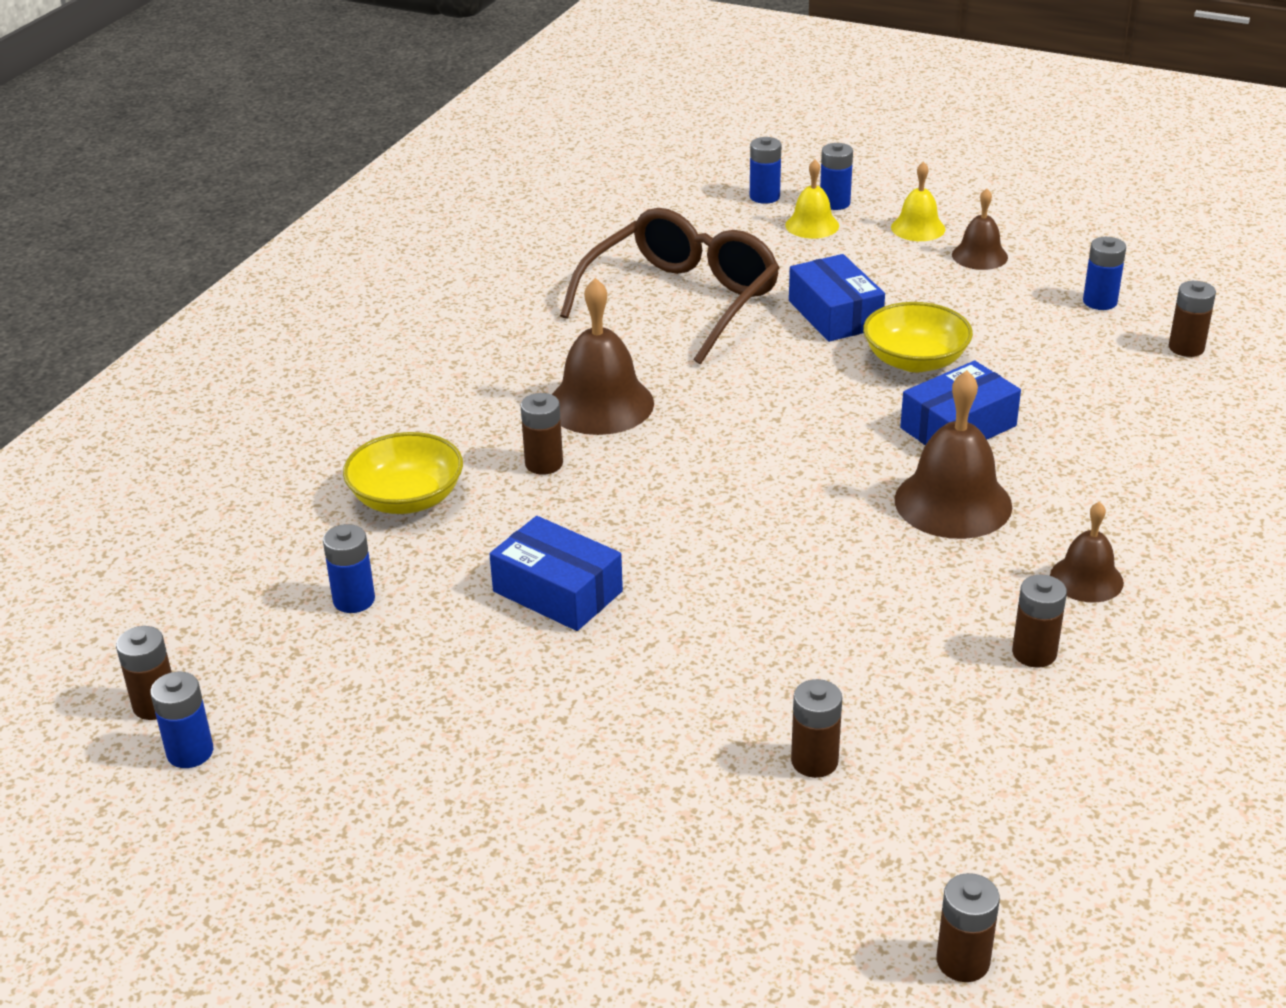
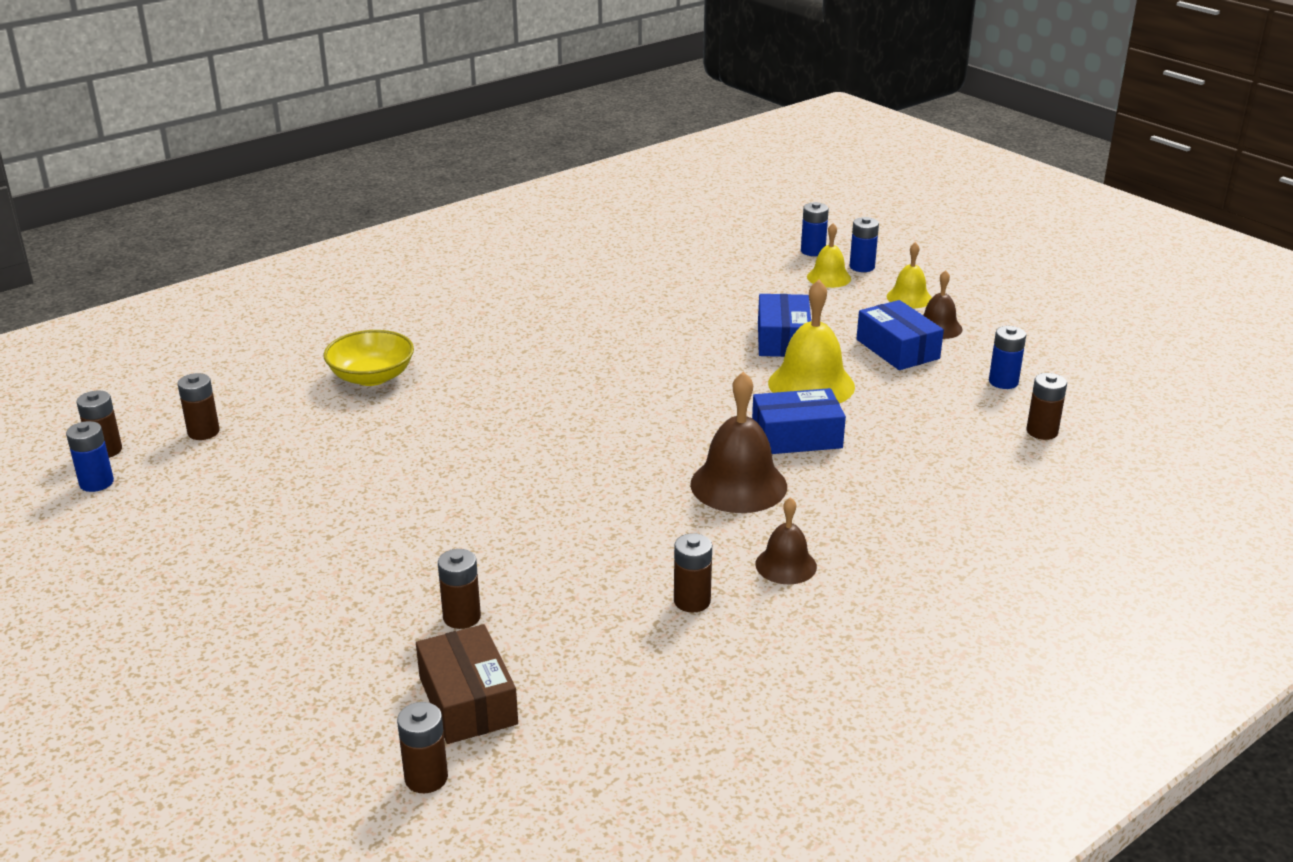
camera: 25 degrees right, 5 degrees down
blue battery [323,524,375,613] -> none
blue box [489,516,623,631] -> blue box moved to [856,300,944,370]
brown battery [520,393,563,475] -> brown battery moved to [178,373,220,440]
brown bell [552,278,654,435] -> none
brown glasses [560,208,780,365] -> none
yellow bowl [863,302,973,372] -> yellow bell [768,280,855,403]
none -> brown box [416,624,518,744]

